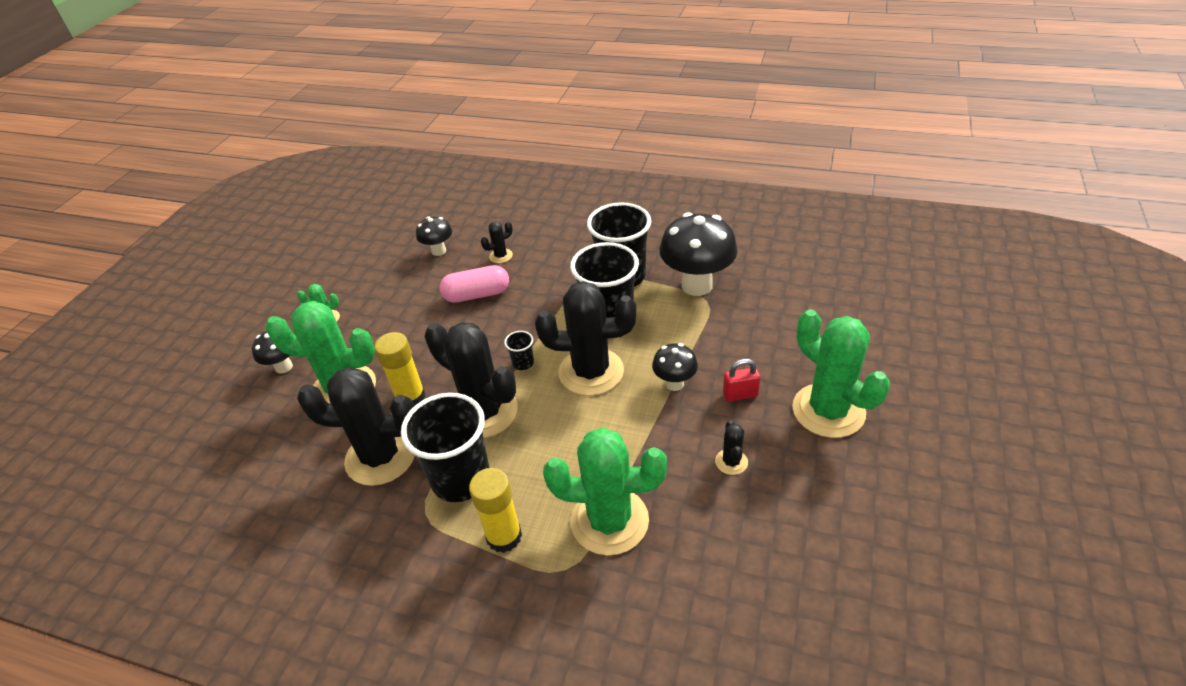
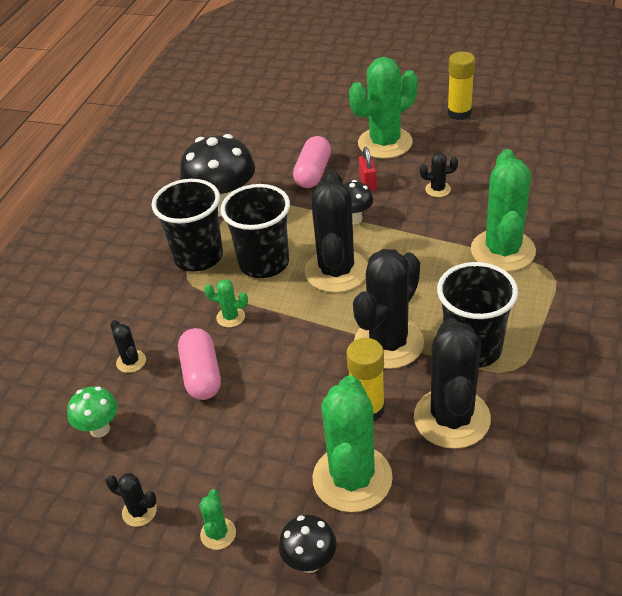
camera: 90 degrees left, 0 degrees up
black mushroom [416,216,452,256] -> green mushroom [67,386,118,438]
yellow glue stick [469,468,522,553] -> yellow glue stick moved to [447,52,475,120]
black cup [504,331,534,370] -> none
none -> black cactus [106,473,157,527]
none -> green cactus [204,279,248,327]
none -> pink capsule [293,136,331,188]

